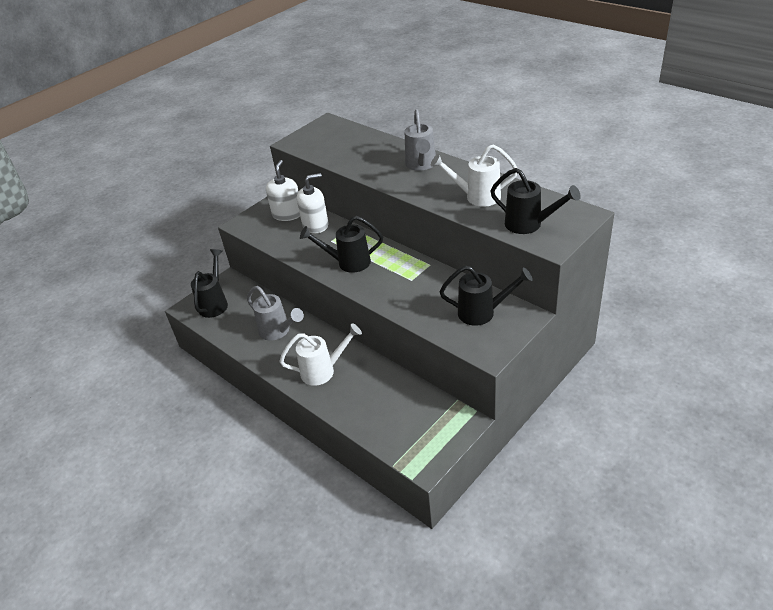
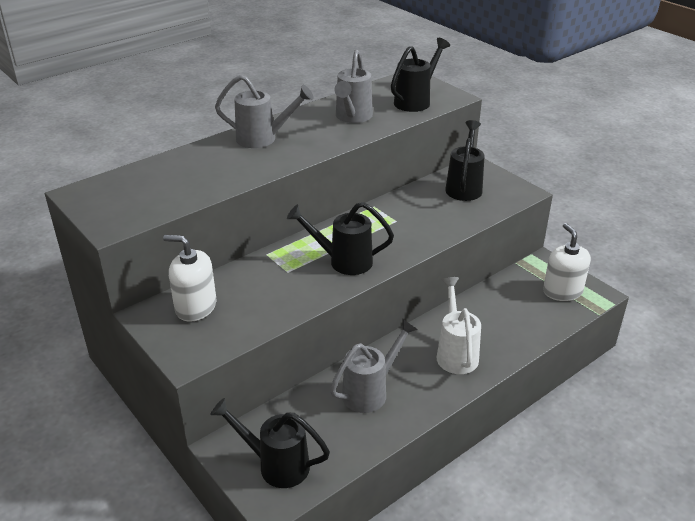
camera: 85 degrees left, 5 degrees down
white soap dispenser [297,173,329,233] -> white soap dispenser moved to [543,223,591,301]
black watering can [300,216,383,273] -> black watering can turned 90 degrees clockwise [287,202,394,275]
white watering can [431,144,518,207] -> grey watering can [334,50,373,123]

